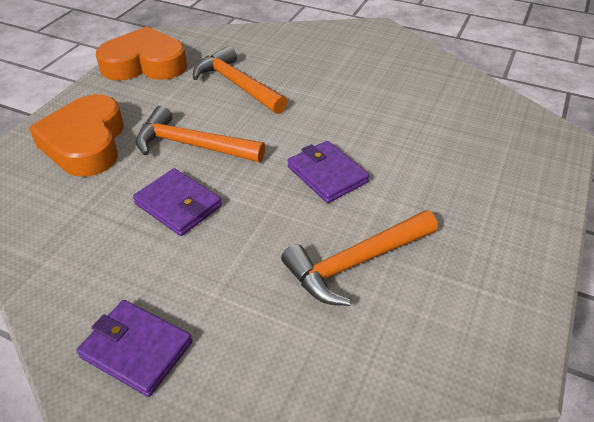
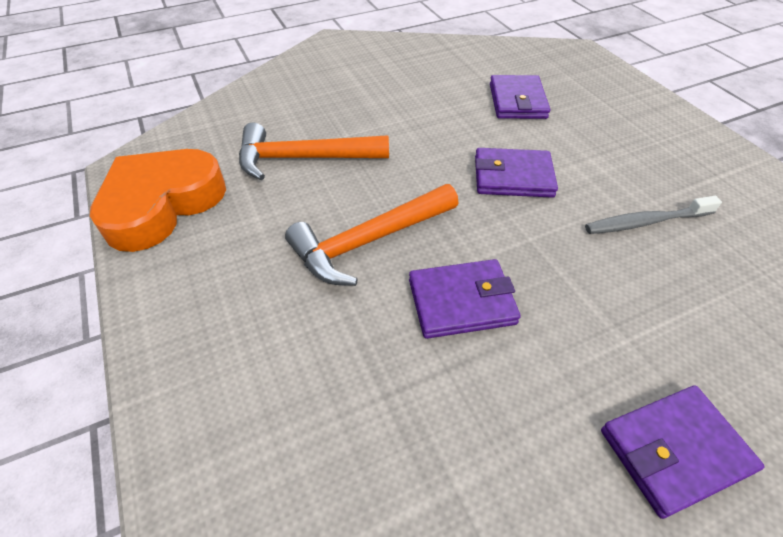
camera: 50 degrees left, 5 degrees up
orange heart [29,94,124,177] -> none
orange hammer [281,210,438,306] -> grey toothbrush [585,196,722,234]
none -> purple wallet [490,75,550,119]

